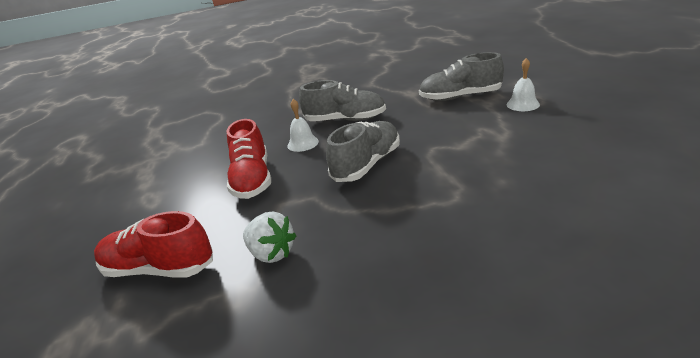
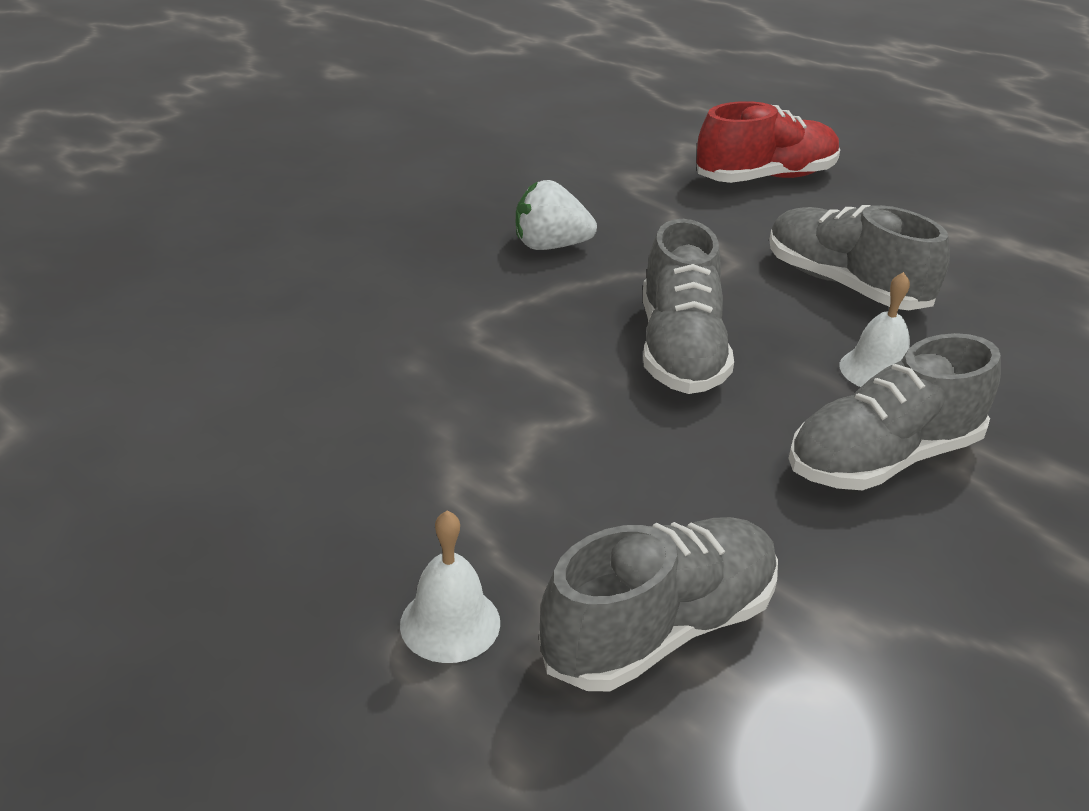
camera: 140 degrees right, 5 degrees up
red shoe [227,119,271,199] -> grey shoe [769,205,950,310]
white strawberry [243,212,297,263] -> white strawberry moved to [516,180,597,250]

